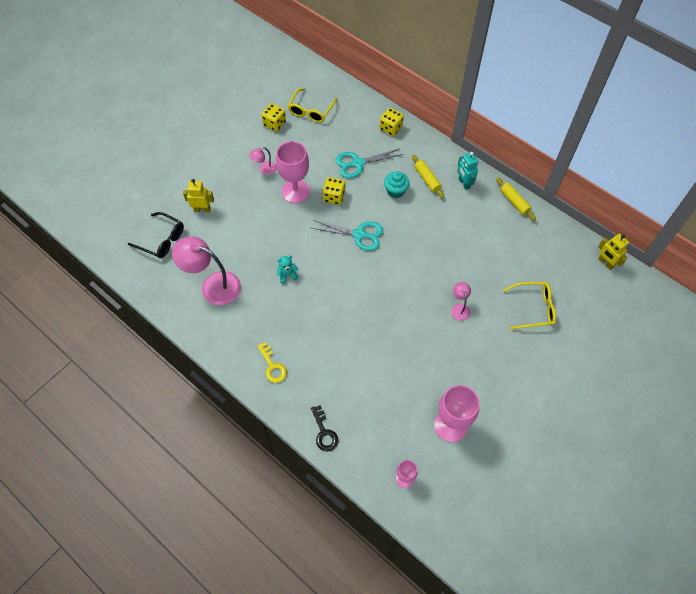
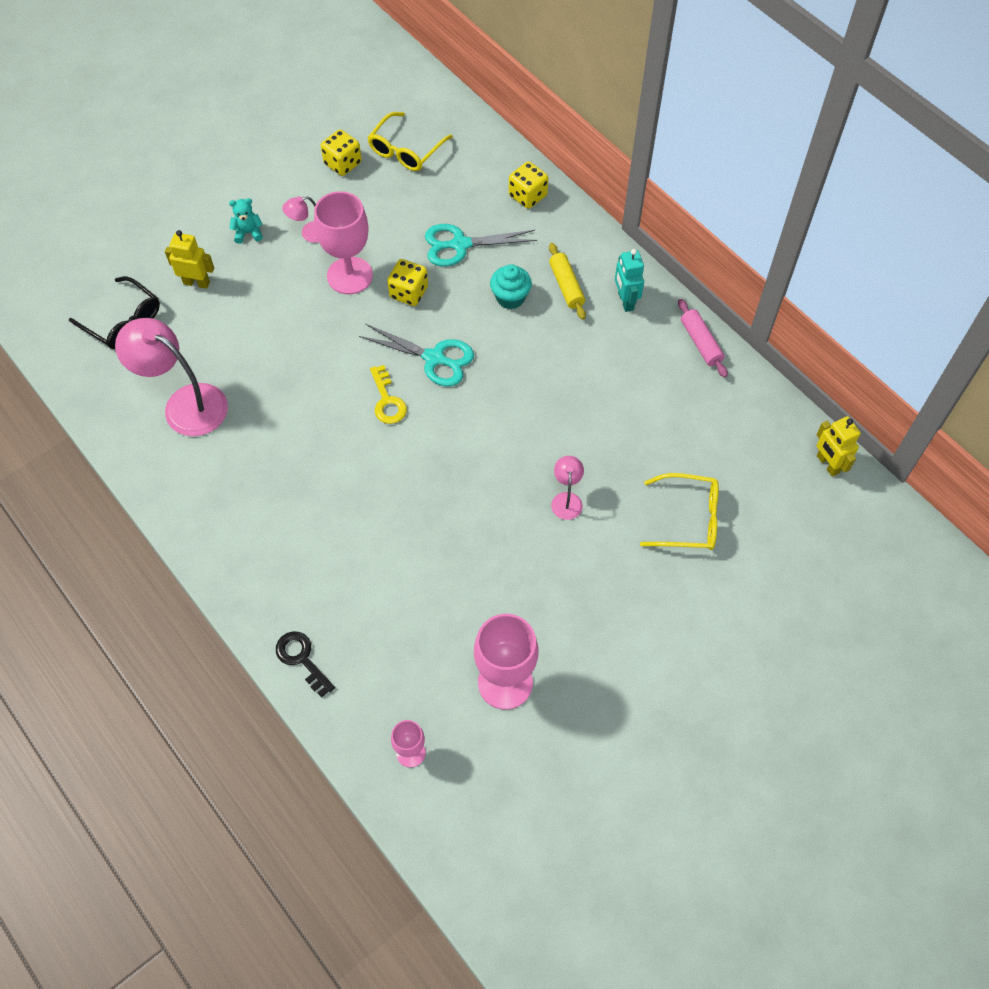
camera: 10 degrees right, 0 degrees up
yellow key [257,342,287,383] -> yellow key moved to [370,365,407,424]
turquoise teddy bear [277,256,299,284] -> turquoise teddy bear moved to [229,198,263,244]
black key [311,405,339,452] -> black key turned 150 degrees clockwise [276,631,335,698]
yellow rolling pin [496,178,536,221] -> pink rolling pin [678,299,728,378]

